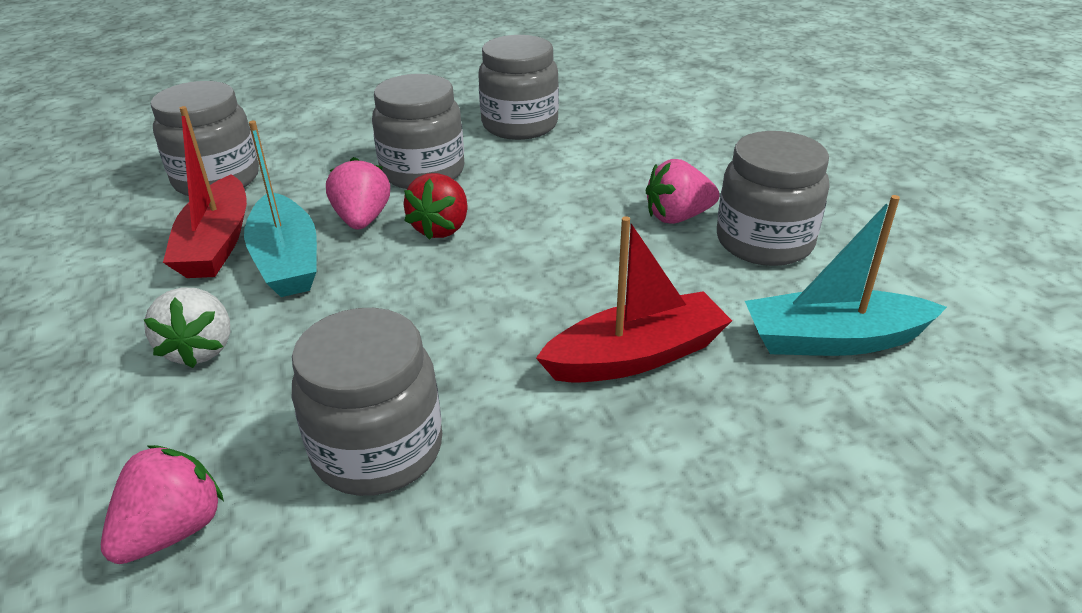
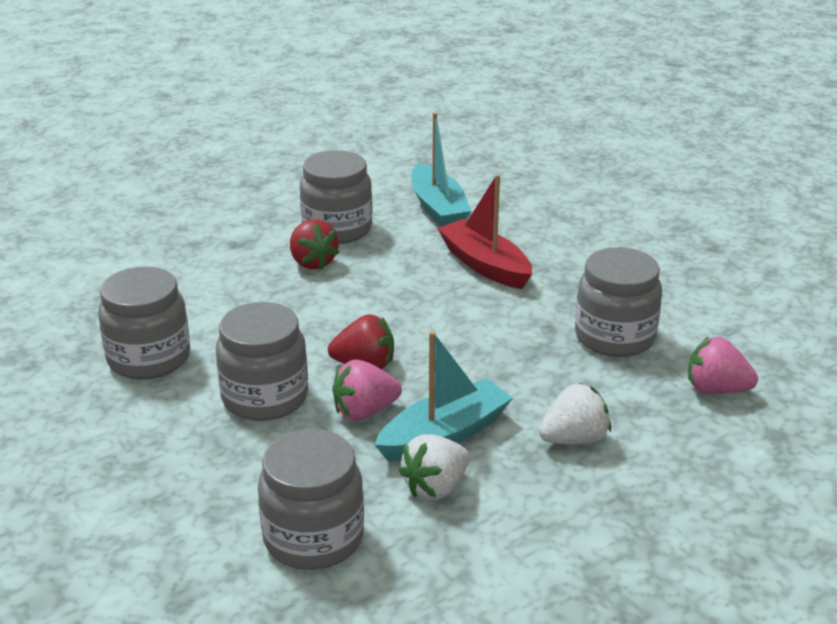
camera: 105 degrees left, 5 degrees down
red boat [163,106,247,278] -> white strawberry [398,434,470,500]
pink strawberry [646,159,719,224] -> red strawberry [290,219,339,269]

